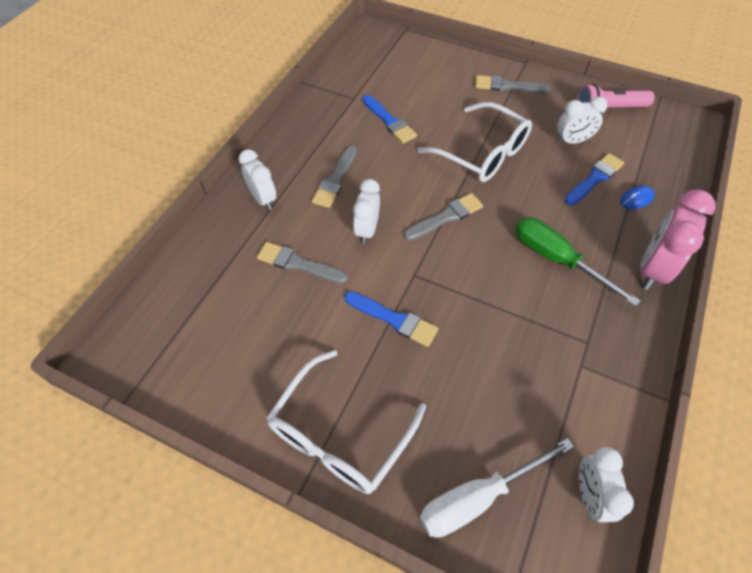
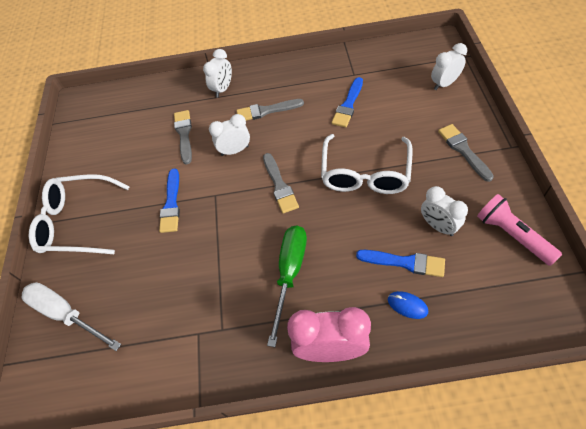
camera: 65 degrees right, 0 degrees up
grey brush [404,193,483,241] -> grey brush turned 45 degrees clockwise [263,153,299,213]
white clock [579,447,634,522] -> white clock moved to [431,43,467,90]

